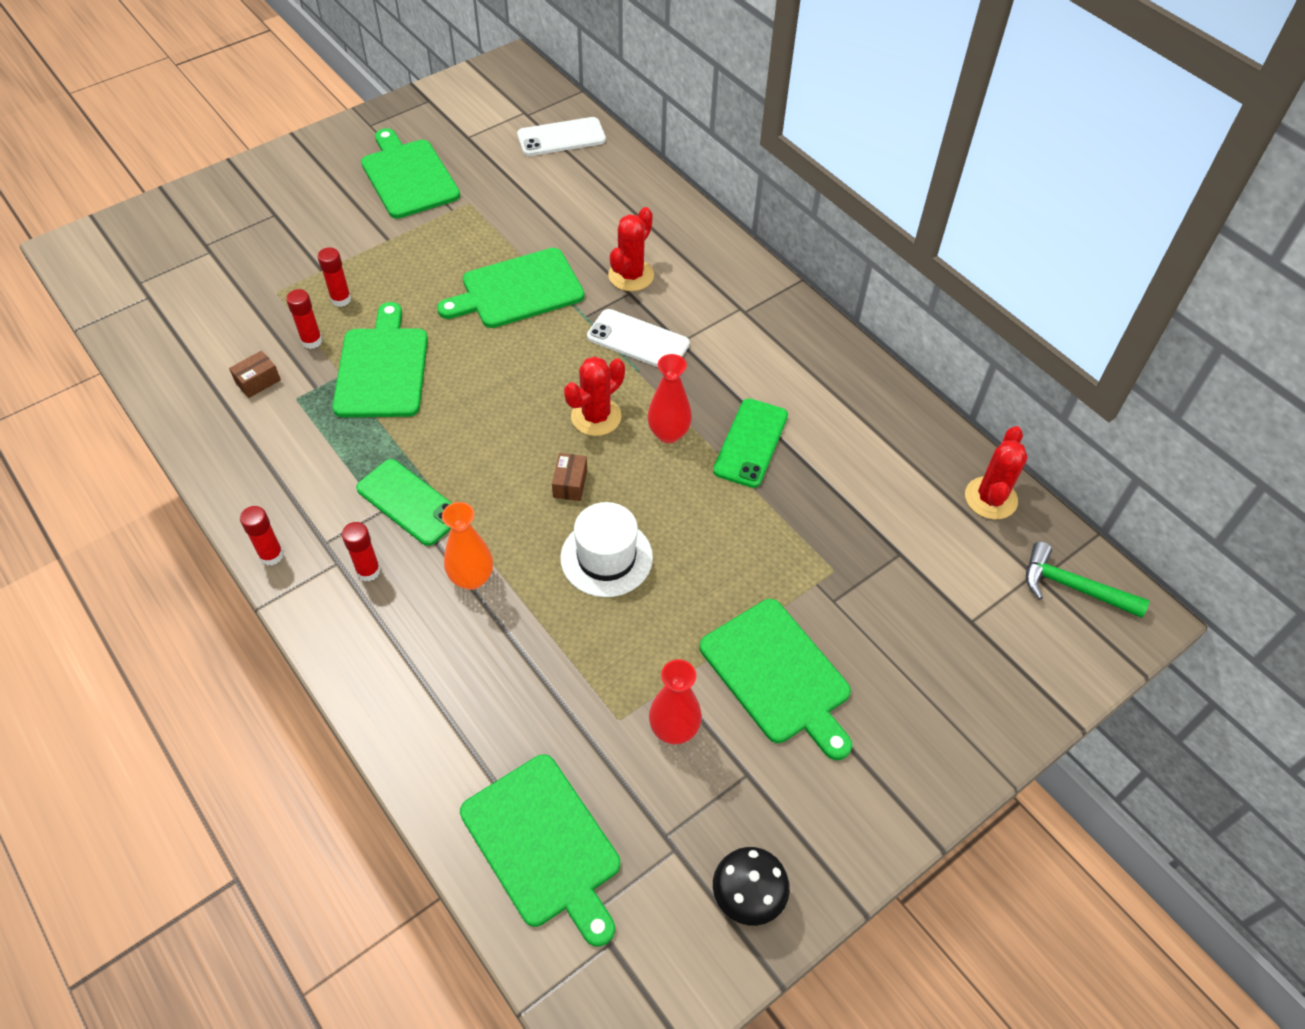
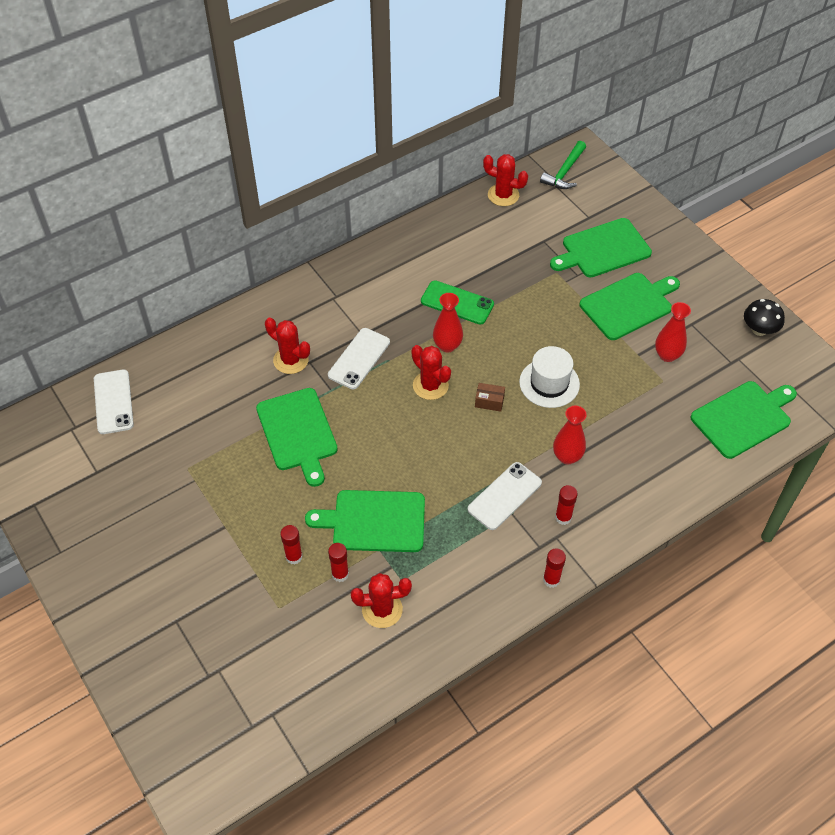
camera: 85 degrees left, 0 degrees up
brown box [229,351,281,398] -> red cactus [351,573,412,628]
green phone [356,459,452,546] -> white phone [468,462,542,530]
green cutting board [361,128,460,219] -> green cutting board moved to [550,218,652,277]
orange vase [442,502,493,590] -> red vase [553,406,587,465]

